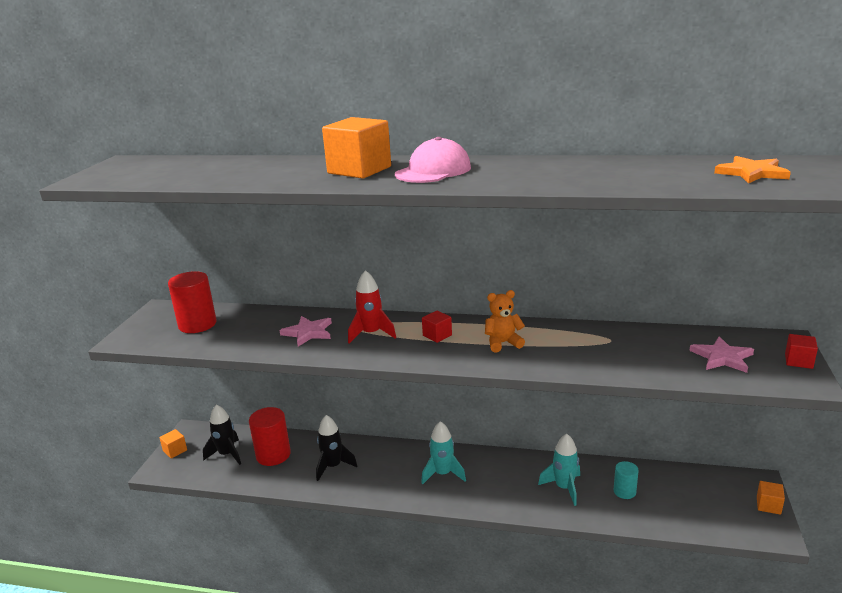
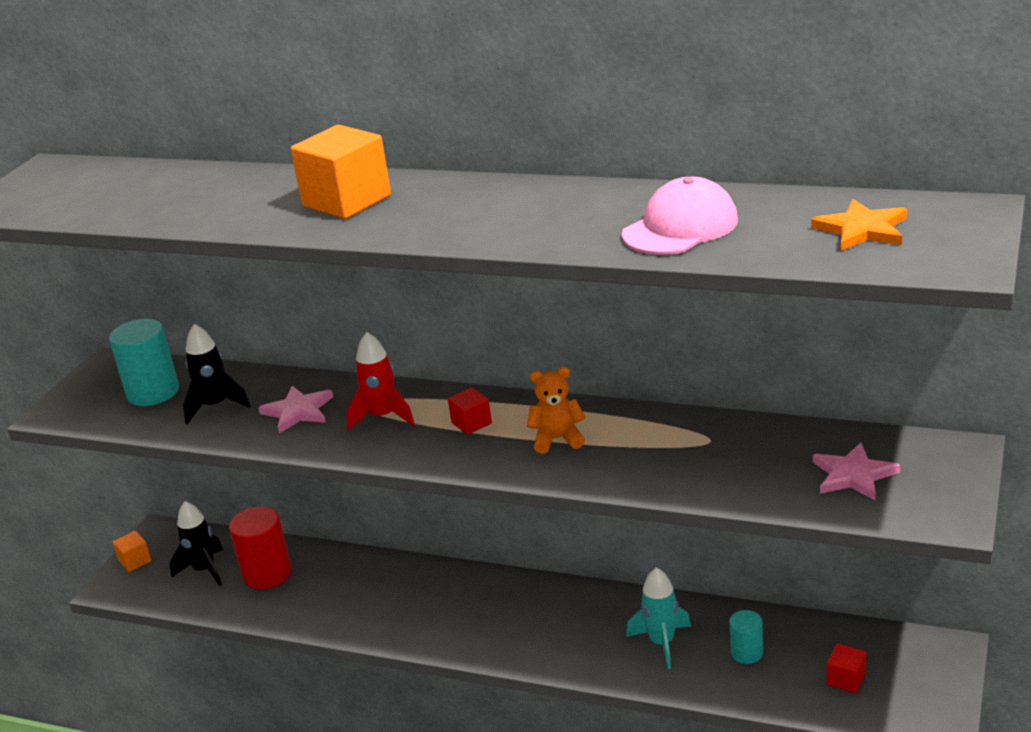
camera: 10 degrees right, 5 degrees up
red cylinder [168,271,217,333] -> turquoise cylinder [109,319,179,406]
black rocket [316,415,357,481] -> black rocket moved to [183,324,250,424]
pink cap [395,137,471,183] -> pink cap moved to [622,177,738,255]
turquoise rocket [421,421,466,485] -> none
orange cube [757,481,785,515] -> none
red cube [785,334,818,369] -> red cube moved to [827,644,866,693]

